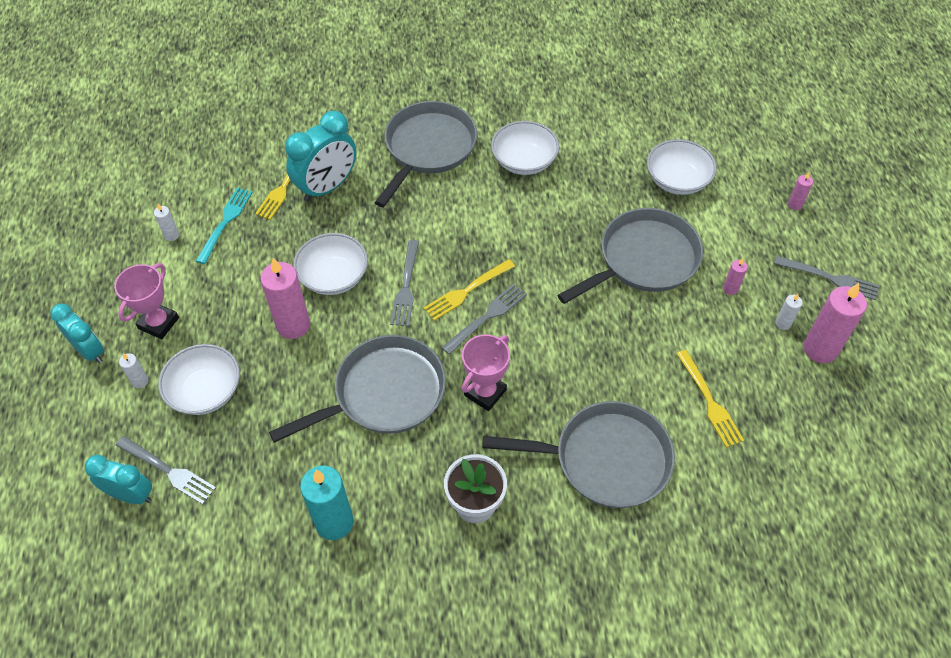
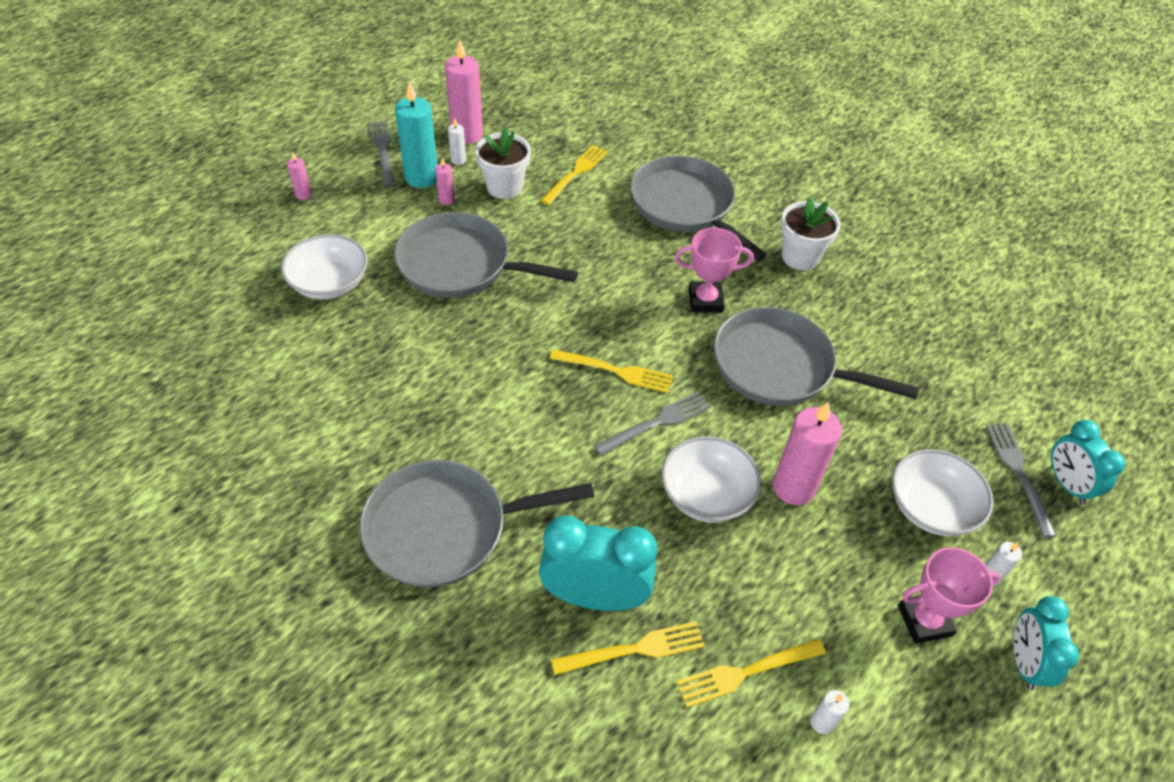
camera: 130 degrees left, 5 degrees down
turquoise fork [196,187,253,264] -> yellow fork [676,639,826,708]
turquoise candle [300,466,353,540] -> turquoise candle moved to [395,81,437,188]
grey fork [441,284,527,355] -> none
white bowl [491,121,559,175] -> none
none -> white flower pot [475,127,531,199]

